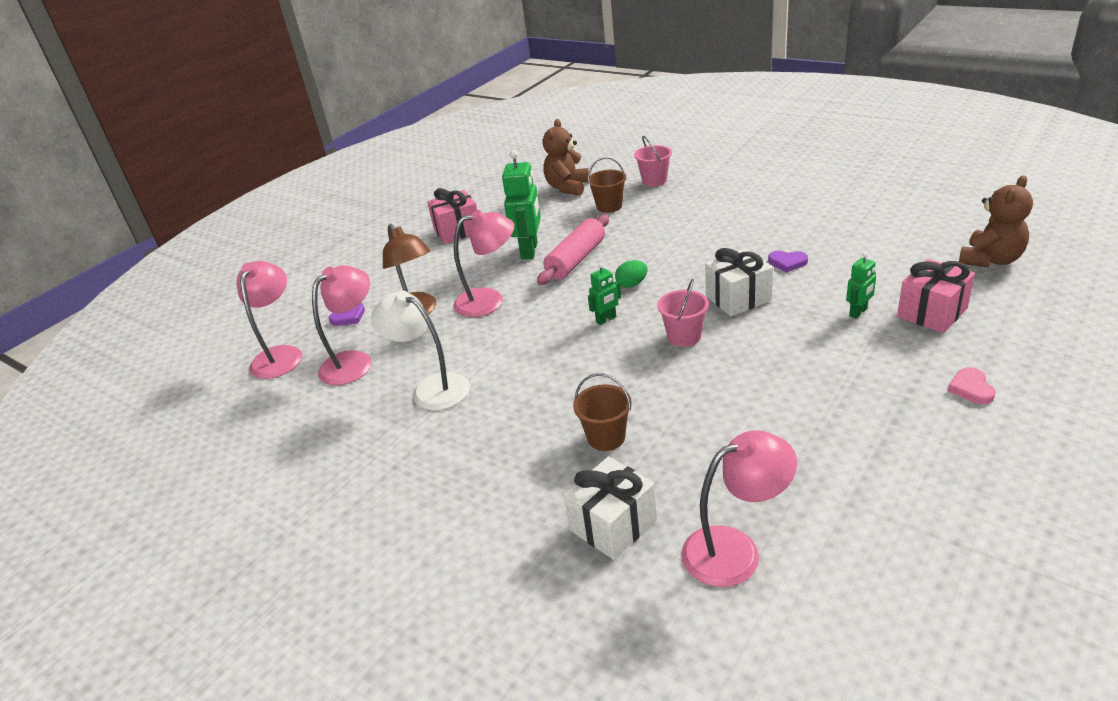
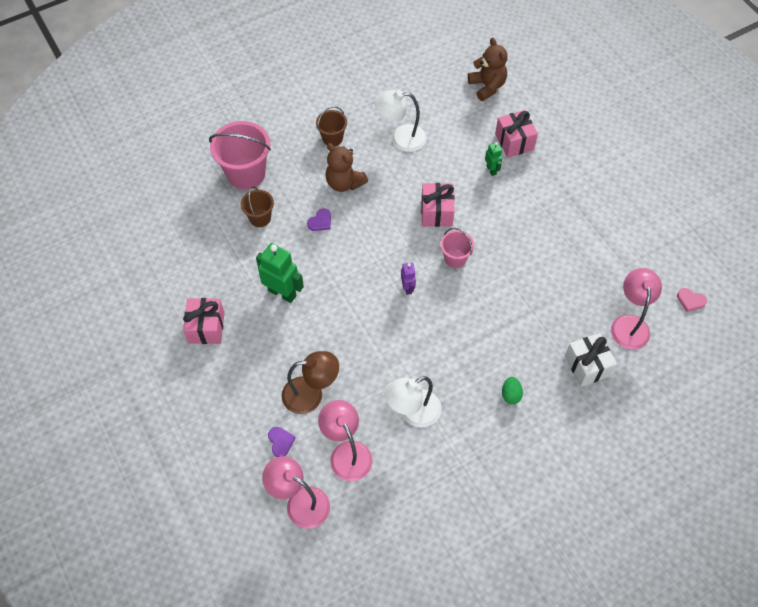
camera: 70 degrees left, 25 degrees up
pink lamp [453,210,515,317] -> none
pink rolling pin [537,215,609,285] -> none
brown teddy bear [543,119,589,195] -> brown teddy bear moved to [325,143,368,192]
brown bucket [573,373,632,451] -> brown bucket moved to [316,106,347,146]
green robot [588,263,621,325] -> purple robot [401,263,416,295]
green egg [615,260,647,288] -> green egg moved to [502,377,523,404]
pink bucket [634,136,672,186] -> pink bucket [209,121,271,189], size x1.82
white gift [705,248,773,316] -> pink gift [421,183,455,227]
purple heart [768,251,808,273] -> purple heart moved to [307,208,331,231]
pink heart [947,367,996,404] -> pink heart moved to [677,288,707,312]
none -> white lamp [375,90,427,152]

